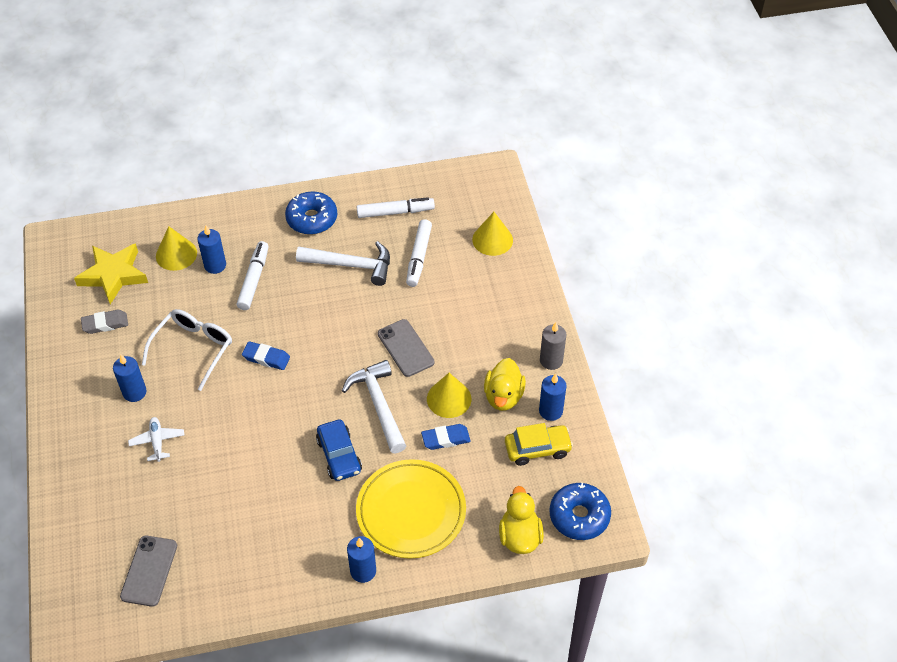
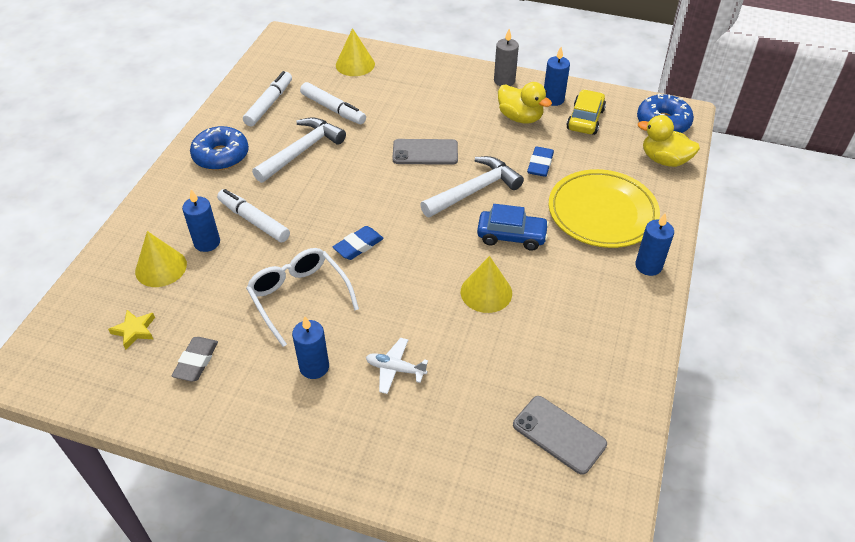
camera: 60 degrees left, 5 degrees down
yellow star [74,243,148,305] -> yellow star [108,310,155,350], size x0.49
white hammer [342,360,406,453] -> white hammer turned 135 degrees clockwise [420,156,524,218]
yellow cone [427,373,471,418] -> yellow cone moved to [461,256,512,313]

